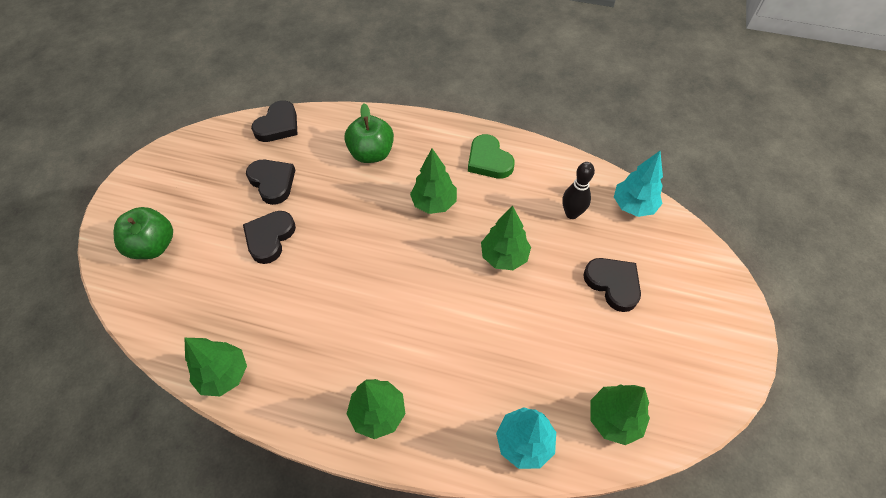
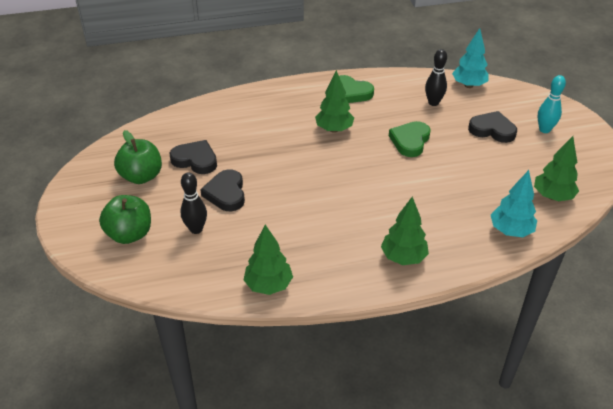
camera: 30 degrees left, 15 degrees down
black heart [251,100,297,142] -> none
green apple [344,103,394,163] -> green apple moved to [114,130,162,184]
green tree [481,206,531,270] -> green heart [389,121,431,157]
none -> black bowling pin [180,172,207,234]
none -> turquoise bowling pin [538,75,566,133]

